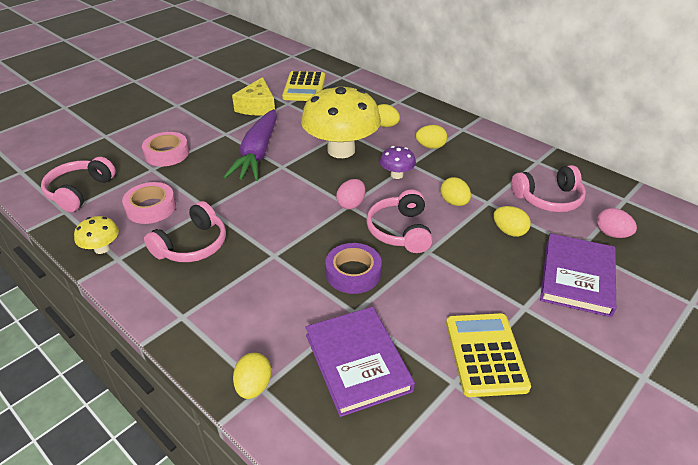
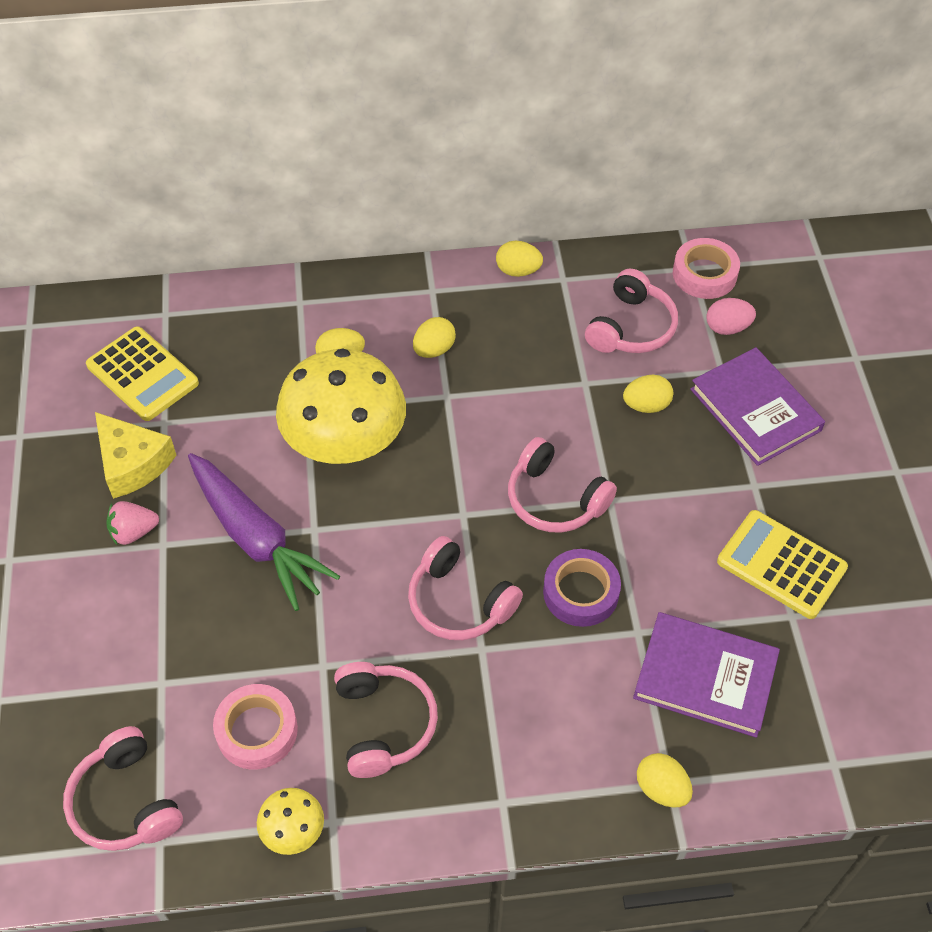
camera: 50 degrees left, 15 degrees up
pink tape [142,132,189,166] -> pink tape moved to [673,238,740,299]
pink egg [336,179,365,209] -> none
purple mushroom [380,146,416,179] -> none
yellow egg [440,177,471,206] -> yellow egg moved to [496,241,543,277]
none -> pink strawberry [106,501,159,545]
none -> pink headphones [408,536,523,640]

